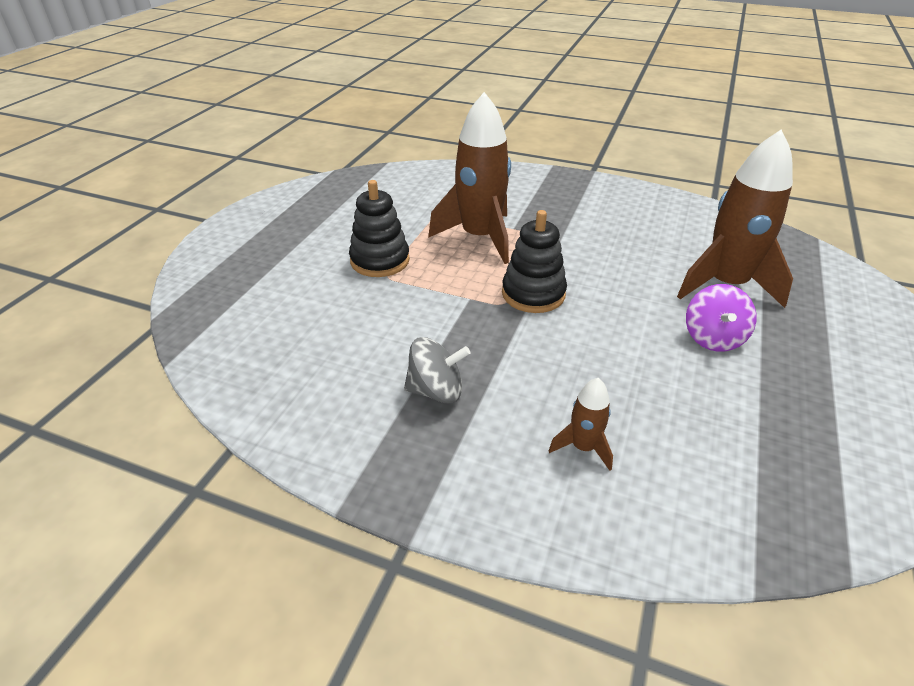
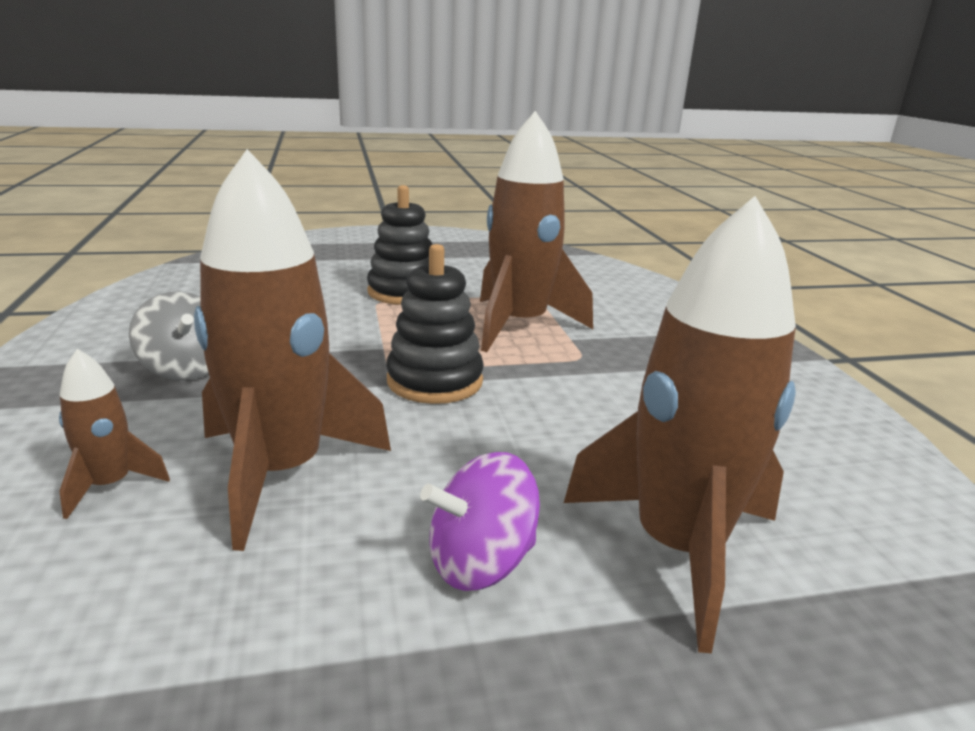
camera: 55 degrees right, 15 degrees down
none -> brown rocket [194,149,391,551]

